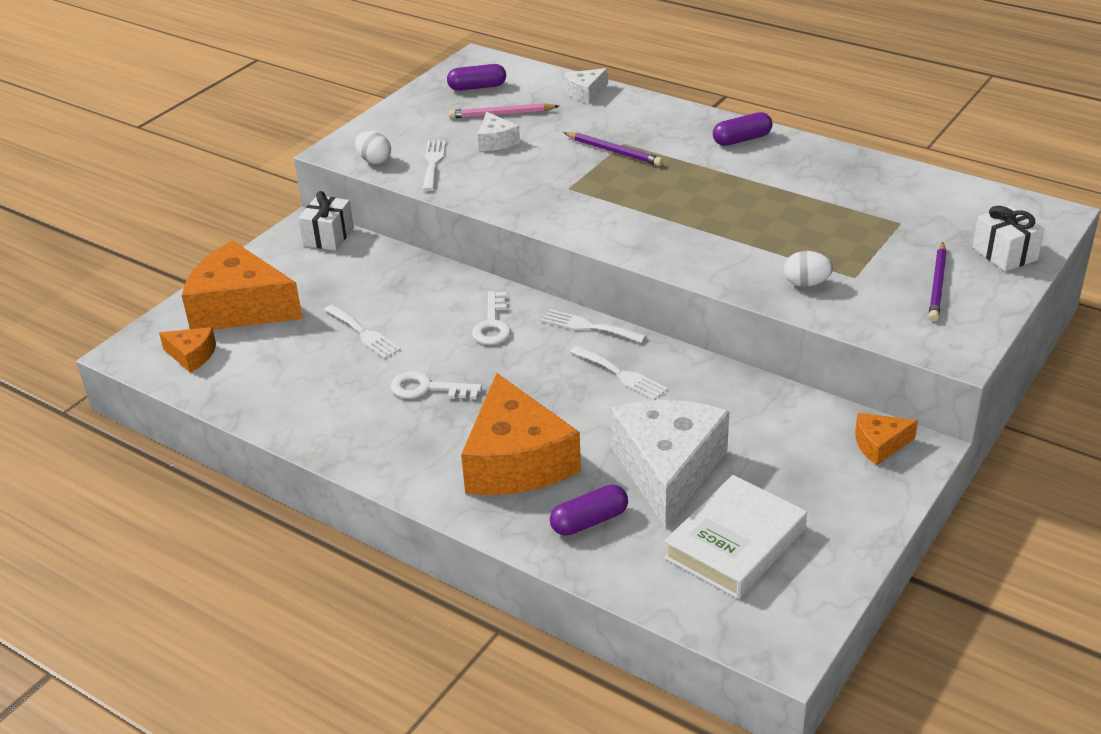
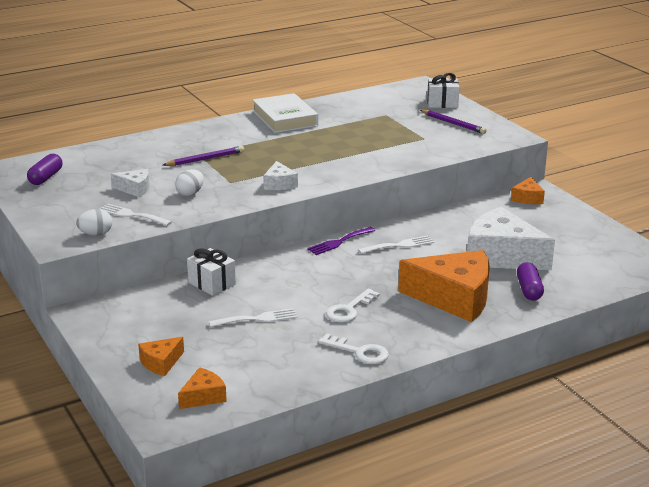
camera: 65 degrees left, 10 degrees down
orange cheese [182,240,303,330] -> orange cheese [138,337,184,376], size x0.46
white gift [298,191,354,251] -> white gift moved to [187,248,236,296]
pink pencil [449,103,559,118] -> none
white key [472,291,511,345] -> white key moved to [318,334,389,364]
white fork [541,309,646,343] -> purple fork [307,227,375,255]
white cheese [564,68,608,103] -> white cheese moved to [263,161,298,190]
white book [664,475,807,599] -> white book moved to [252,93,318,133]
purple capsule [713,112,772,146] -> none
white egg [784,251,833,287] -> white egg moved to [175,169,204,196]

